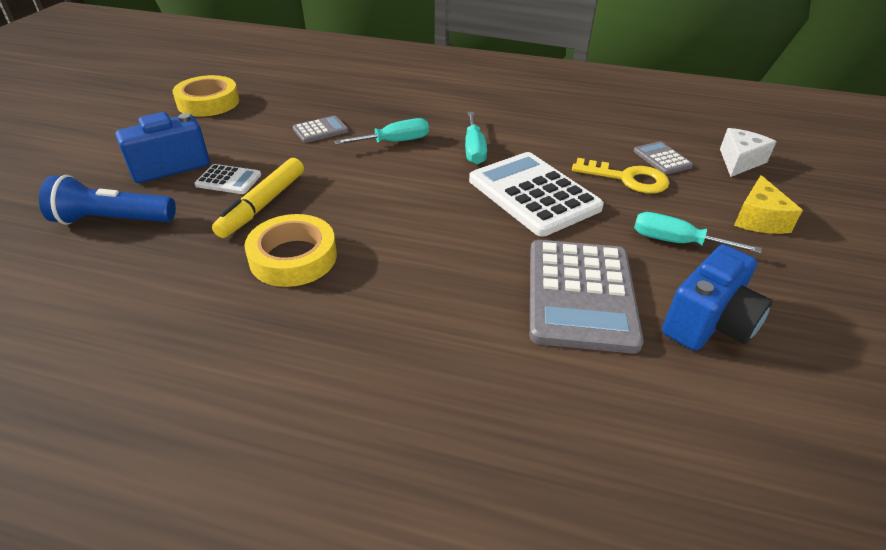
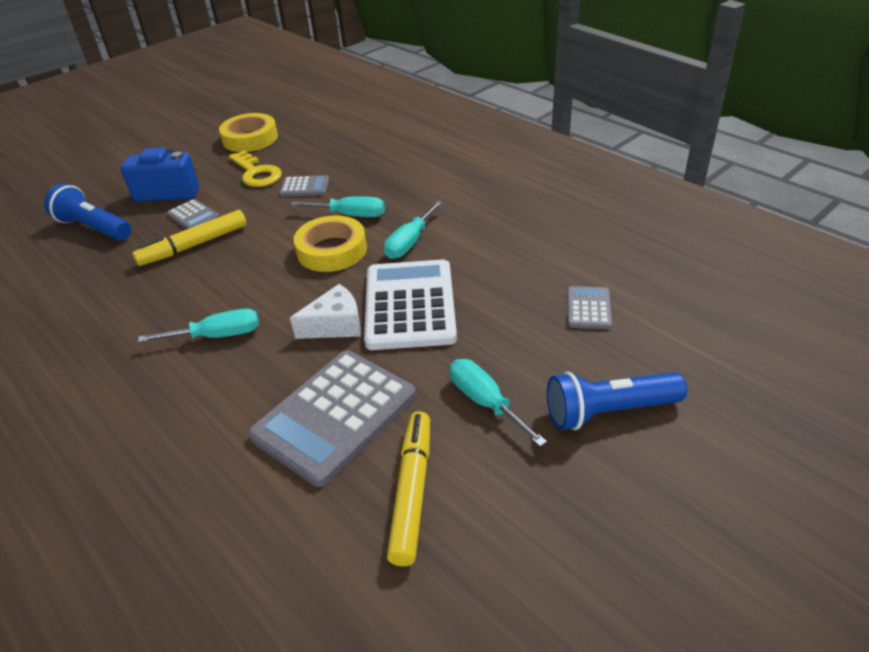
camera: 35 degrees right, 0 degrees up
white calculator [194,164,261,194] -> grey calculator [167,199,220,229]
yellow tape [244,214,337,287] -> yellow tape moved to [294,215,367,272]
yellow key [572,158,670,194] -> yellow key moved to [229,150,282,187]
blue camera [662,244,772,351] -> yellow marker [387,411,430,566]
white cheese [720,128,776,177] -> white cheese moved to [290,284,361,339]
yellow cheese [734,175,803,234] -> blue flashlight [547,372,687,430]
none -> turquoise screwdriver [138,308,259,342]

